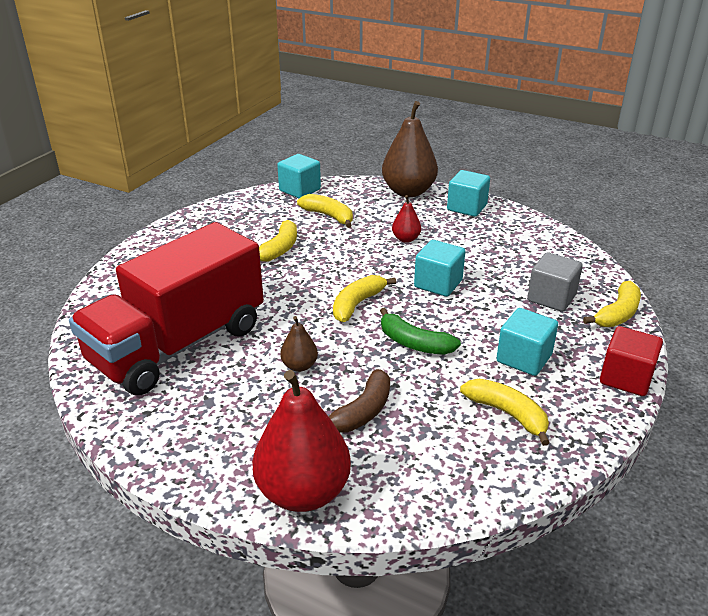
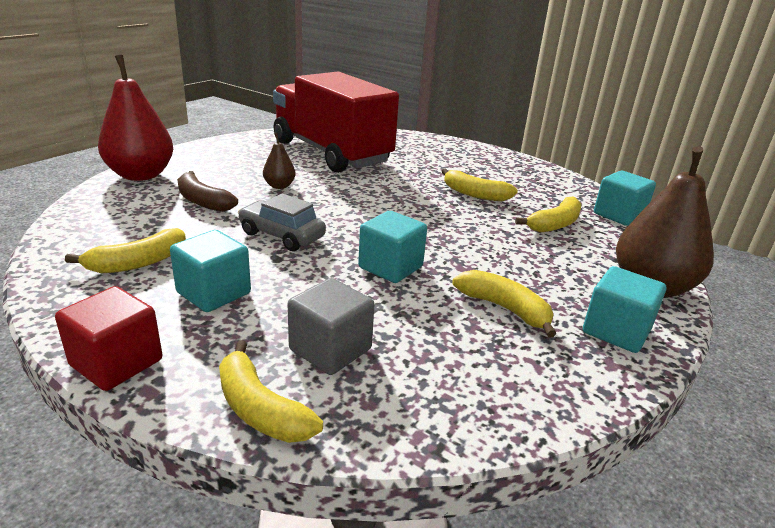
camera: 95 degrees right, 5 degrees down
yellow banana [333,275,396,322] -> yellow banana moved to [452,270,556,337]
green banana [380,308,461,355] -> grey car [238,194,326,251]
red pear [392,195,421,243] -> none

